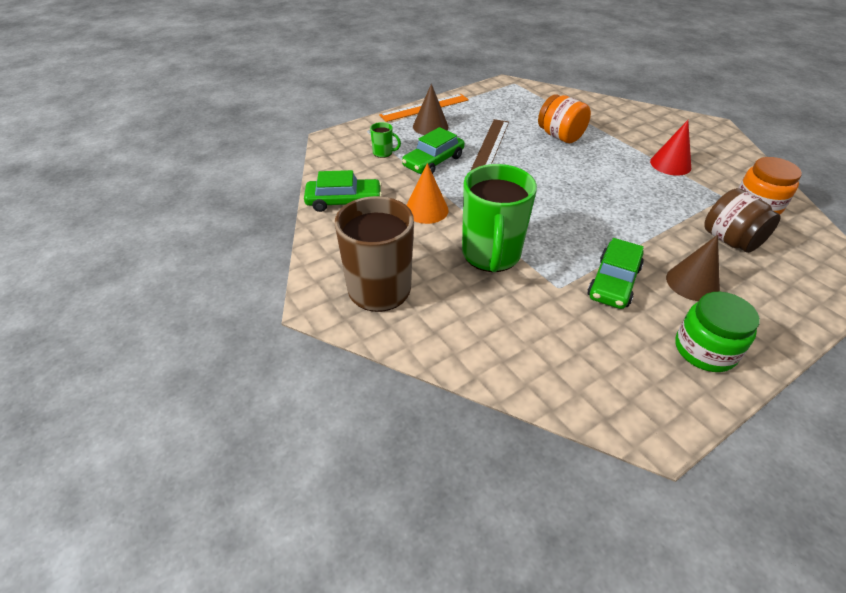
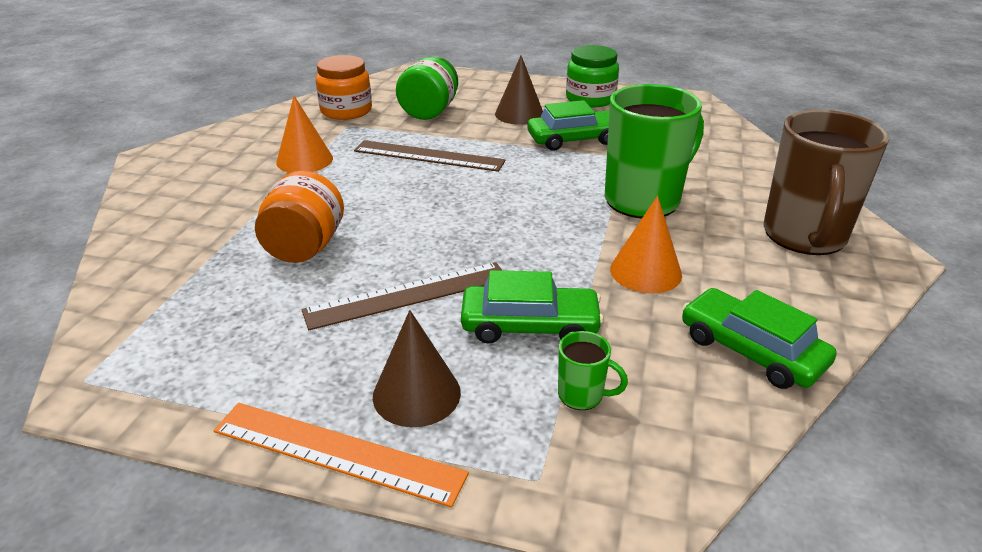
camera: 130 degrees left, 10 degrees down
green mug [370,122,401,158] -> green mug turned 135 degrees clockwise [558,331,628,410]
red cone [650,120,691,176] -> orange cone [276,96,333,173]
brown jar [704,188,781,253] -> green jar [396,56,458,120]
none -> brown ruler [354,140,506,172]

